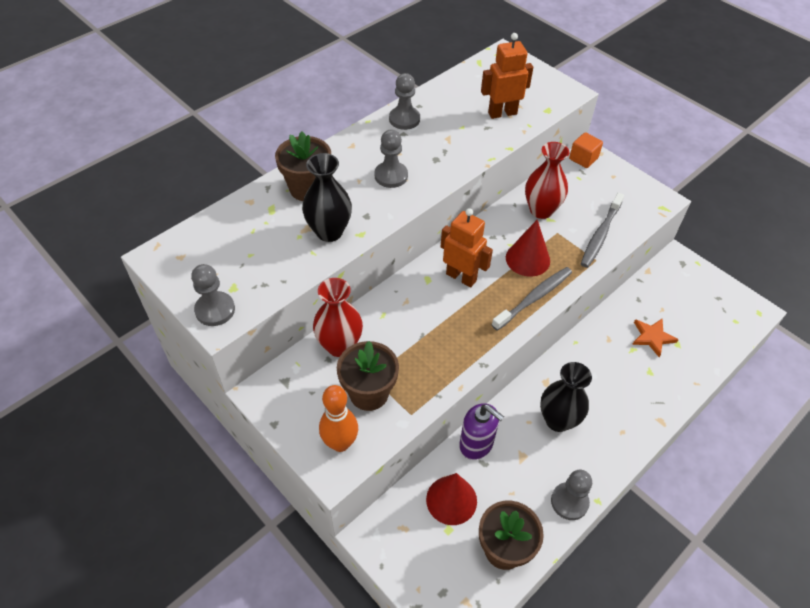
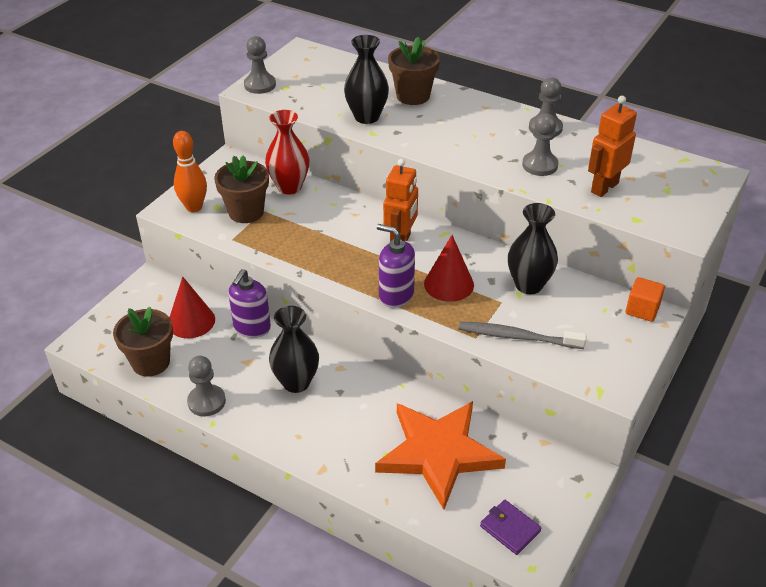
camera: 75 degrees right, 10 degrees down
grey pawn [374,129,408,188] -> grey pawn moved to [522,113,558,176]
orange robot [481,33,533,119] -> orange robot turned 105 degrees counterclockwise [588,96,637,197]
grey toothbrush [492,267,572,331] -> purple soap dispenser [377,224,415,308]
red vase [525,142,570,219] -> black vase [508,203,558,294]
orange star [632,318,679,357] -> orange star [375,401,506,510], size x2.26
none -> purple wallet [480,500,542,555]

